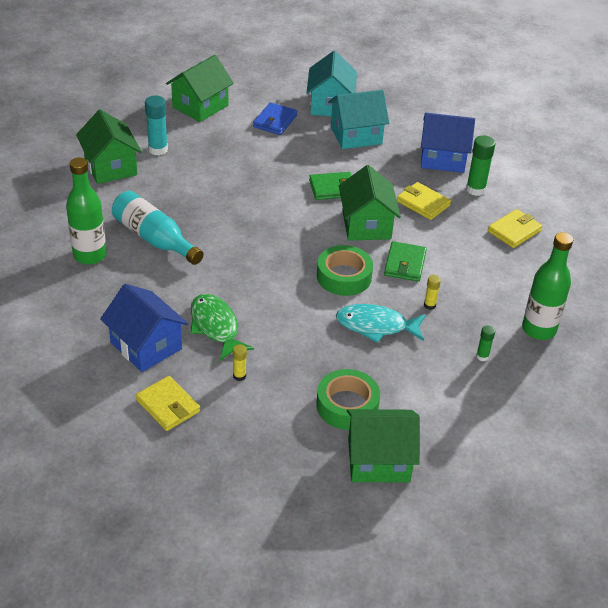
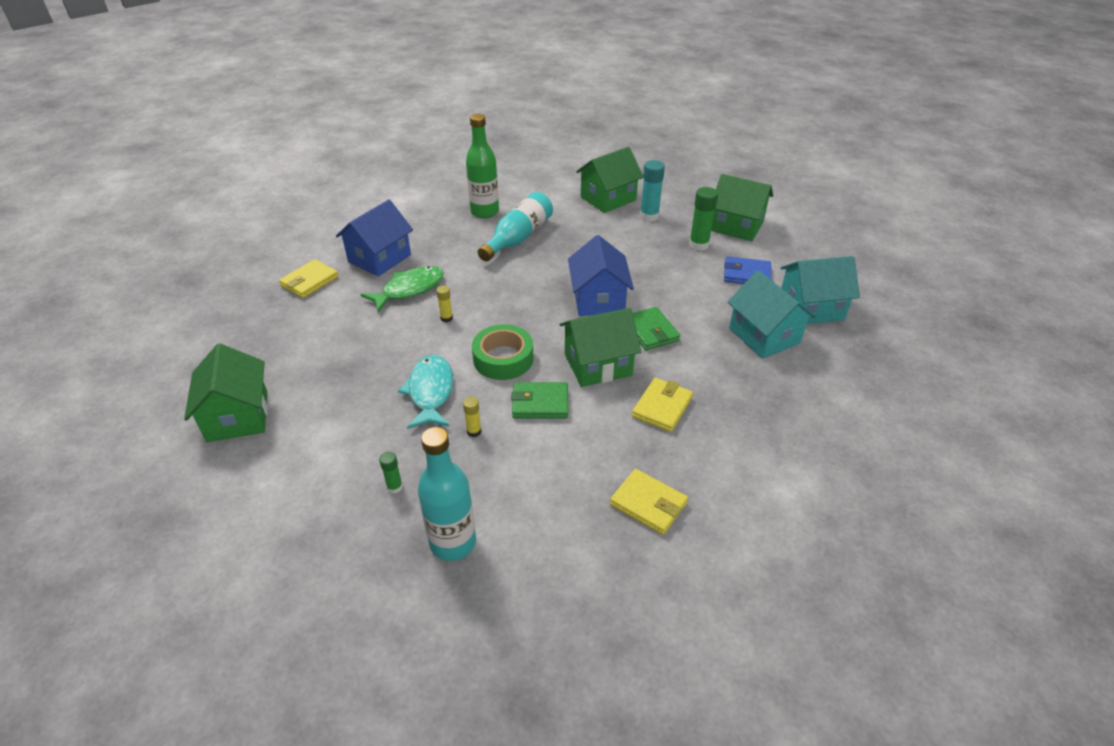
camera: 80 degrees right, 0 degrees up
yellow glue stick [233,344,247,381] -> yellow glue stick moved to [436,285,453,322]
green tape [316,369,380,430] -> none
blue house [421,113,475,173] -> blue house moved to [568,235,634,316]
green glue stick [466,135,496,196] -> green glue stick moved to [689,187,718,251]
green bottle [522,232,573,340] -> turquoise bottle [418,427,476,561]

